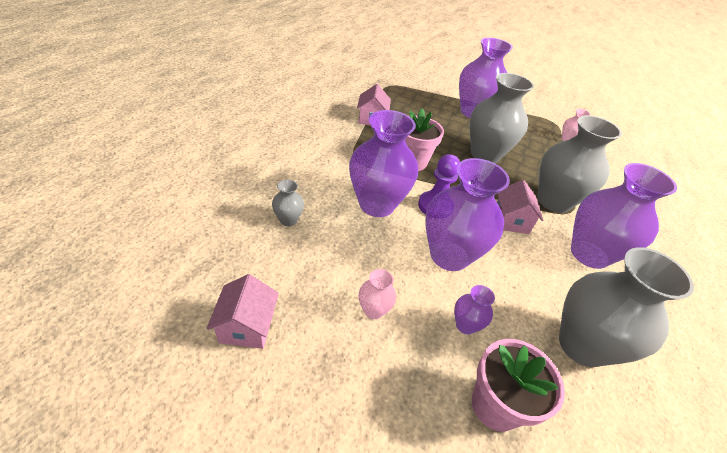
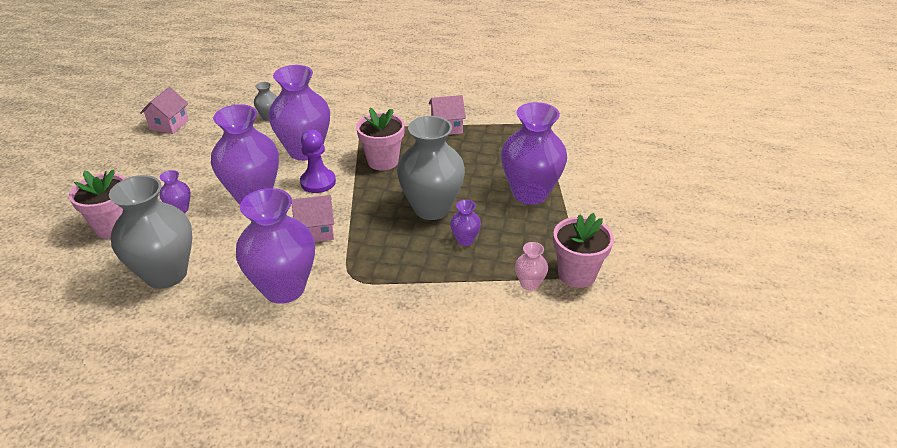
camera: 80 degrees right, 5 degrees down
pink house [206,274,279,349] -> pink house turned 60 degrees counterclockwise [140,87,189,134]
pink vase [359,269,396,319] -> none
grey vase [537,115,622,213] -> none
none -> purple vase [450,200,481,246]
none -> pink flower pot [553,213,614,288]

